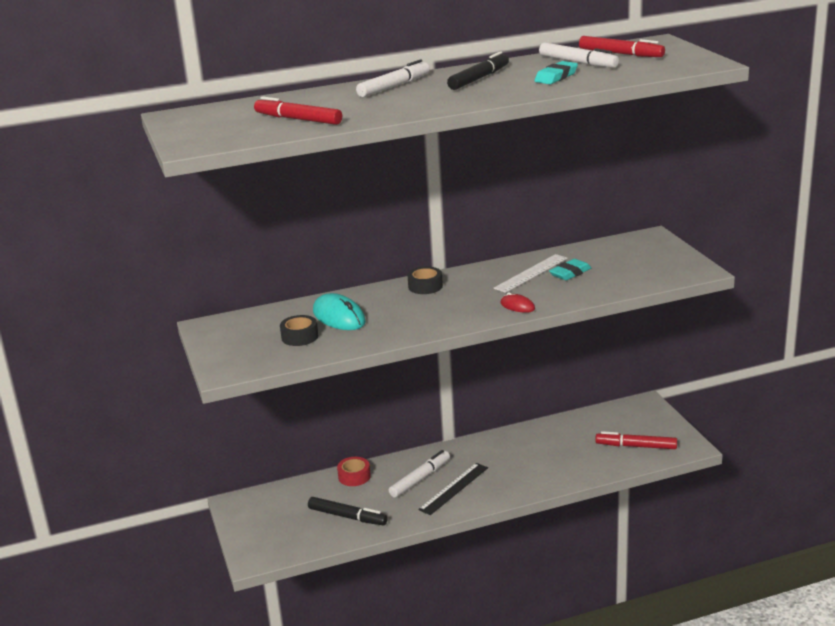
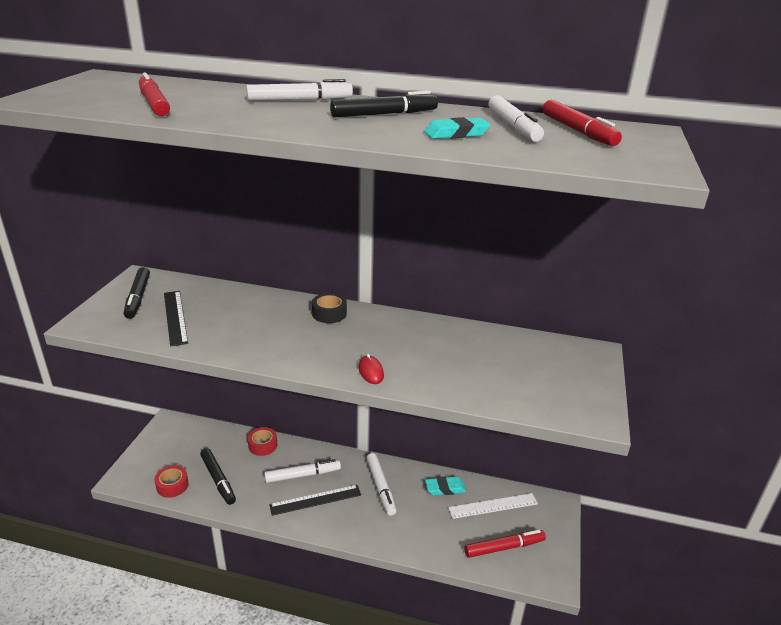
camera: 30 degrees right, 5 degrees up
black tape [280,315,318,346] -> black ruler [164,291,188,346]
turquoise mouse [313,293,366,330] -> none
white ruler [494,254,568,293] -> white ruler moved to [448,493,538,519]
turquoise eraser [549,259,591,280] -> turquoise eraser moved to [425,476,466,495]
red marker [595,431,677,449] -> red marker turned 120 degrees clockwise [464,530,546,558]
none -> black marker [124,267,150,319]
none -> red tape [154,465,189,498]
none -> white marker [366,453,396,516]

